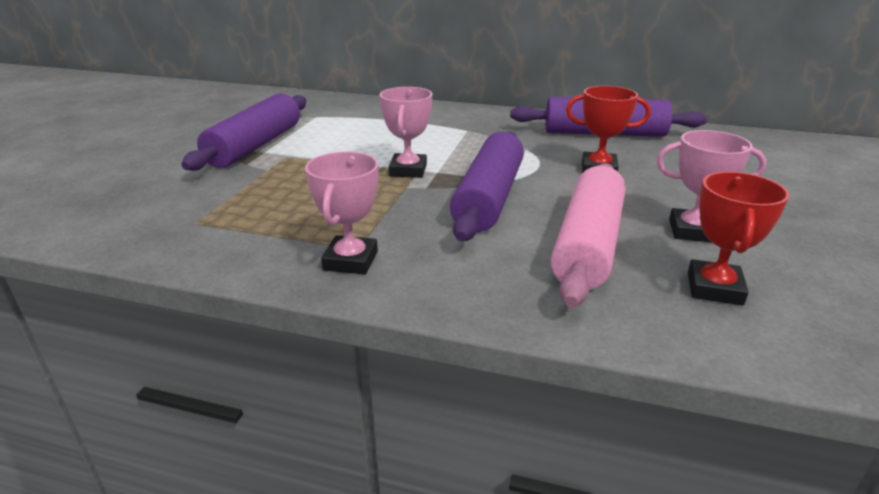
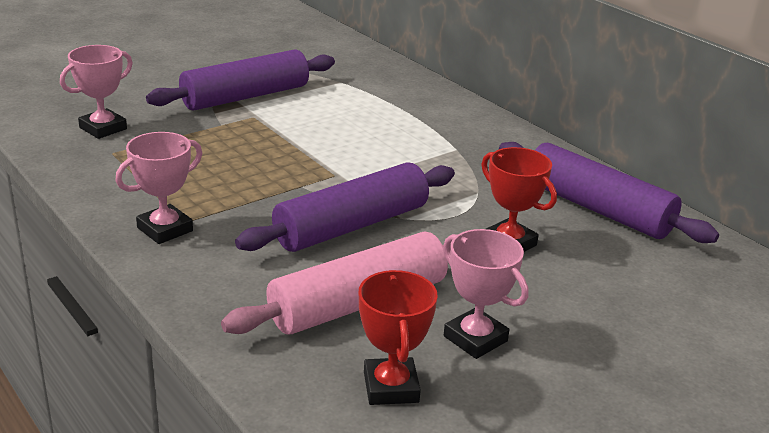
camera: 35 degrees right, 0 degrees up
pink trophy [380,87,432,178] -> pink trophy moved to [60,45,133,139]
red trophy [688,172,789,305] -> red trophy turned 60 degrees counterclockwise [359,270,438,405]

